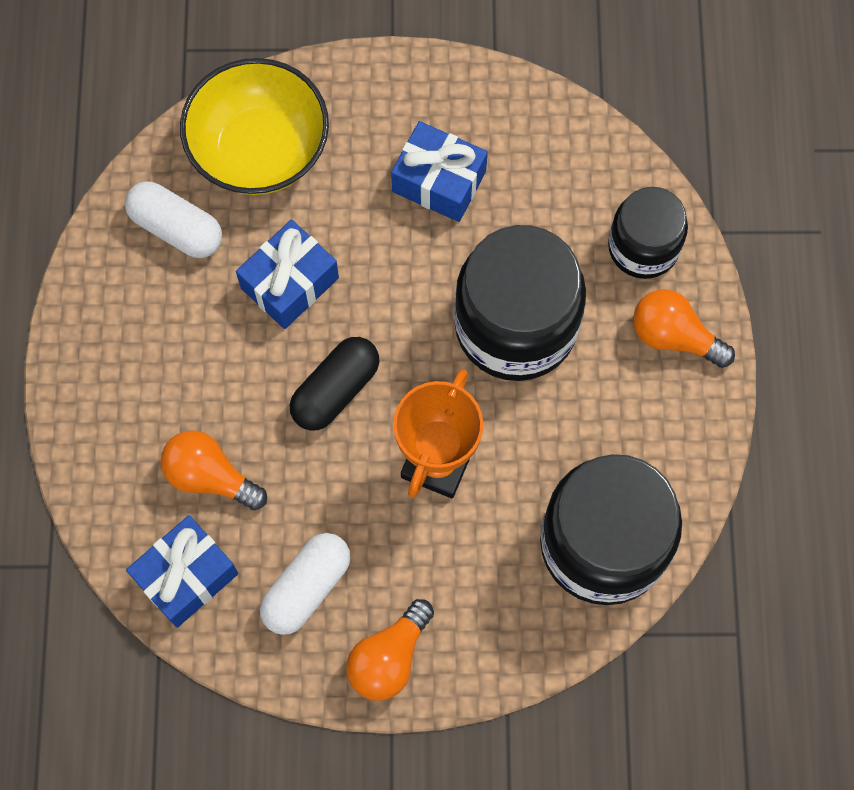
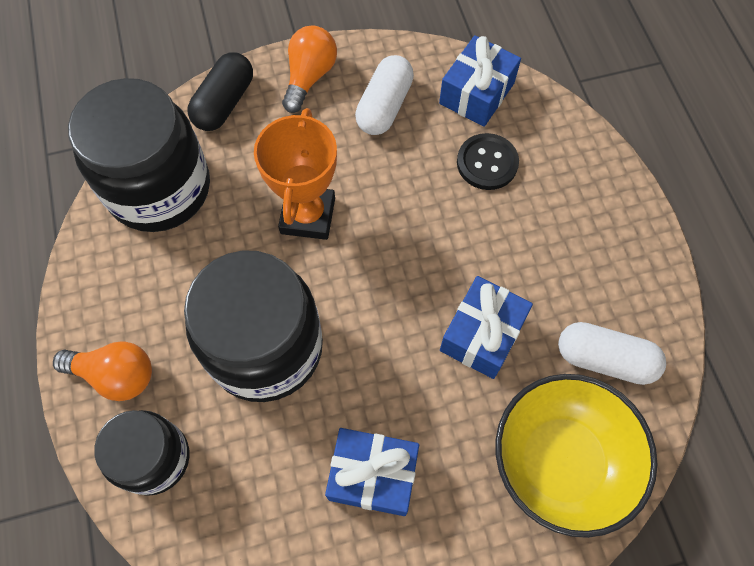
camera: 165 degrees right, 5 degrees down
orange light bulb [160,430,267,510] -> black button [457,133,519,190]
black capsule [290,337,379,431] -> black capsule moved to [187,52,253,131]

